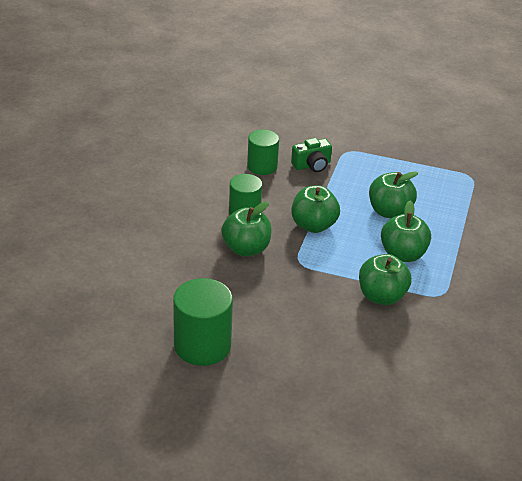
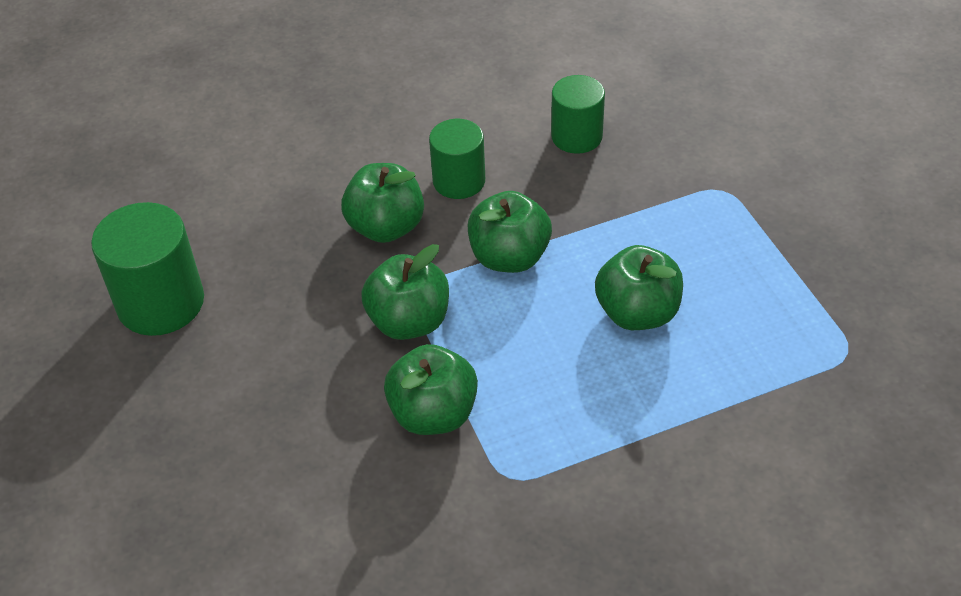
camera: 55 degrees right, 10 degrees up
green camera [291,138,332,172] -> none
green apple [381,201,431,262] -> green apple moved to [361,244,449,340]

